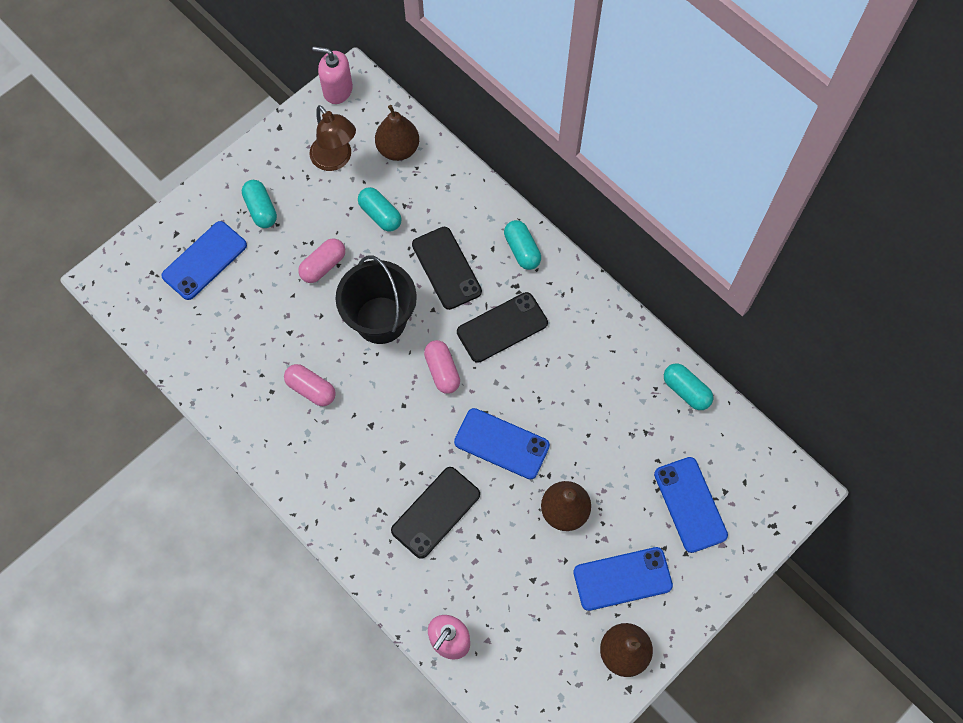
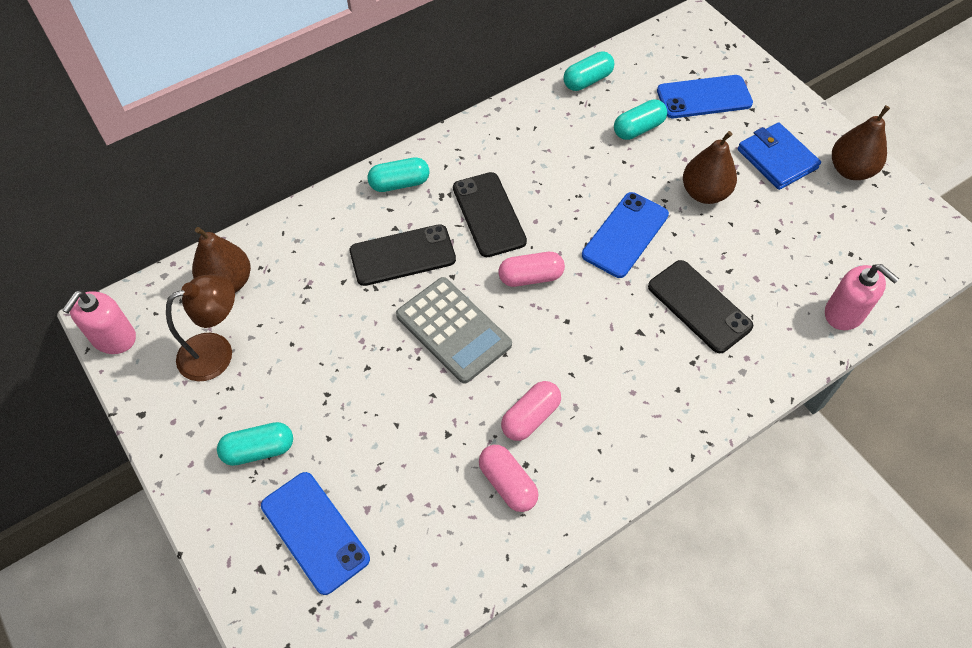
camera: 80 degrees left, 10 degrees down
pink capsule [298,238,345,283] -> pink capsule moved to [479,445,539,512]
black bucket [336,255,417,344] -> grey calculator [396,277,512,384]
turquoise capsule [358,187,402,232] -> turquoise capsule moved to [614,99,667,140]
blue phone [573,547,673,611] -> blue wallet [737,123,821,190]

